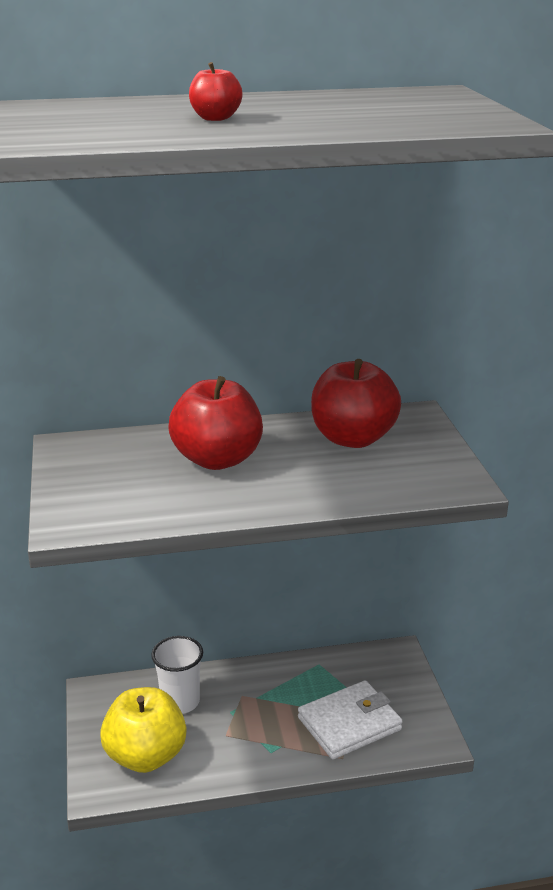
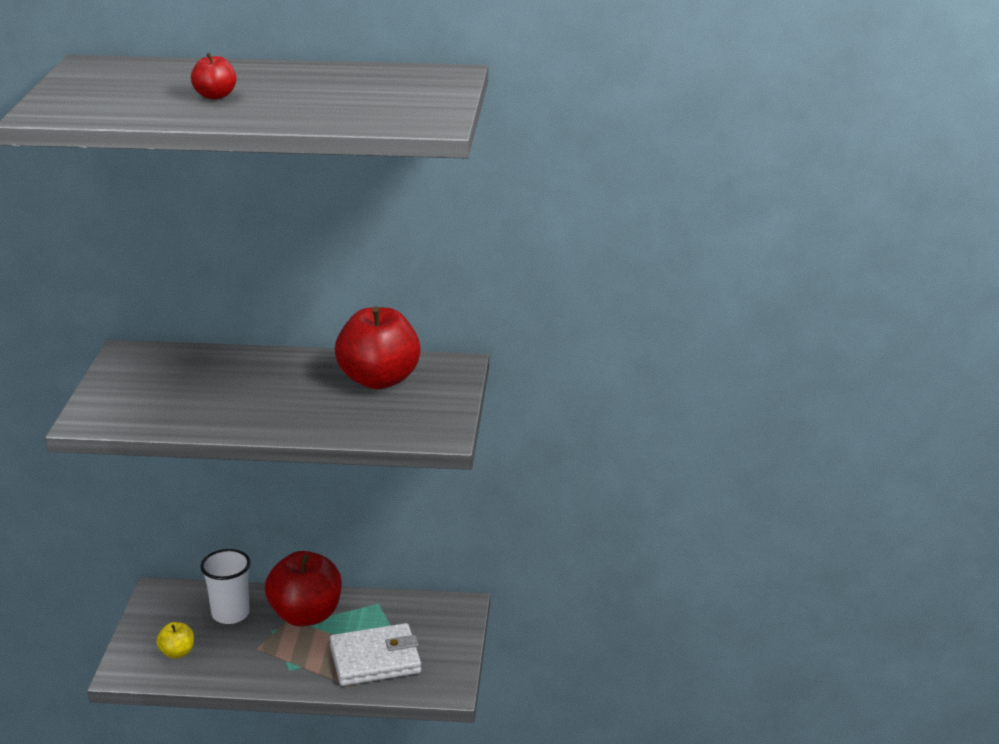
camera: 15 degrees right, 0 degrees up
yellow apple [100,687,187,773] -> yellow apple [156,622,194,659], size x0.47
red apple [168,376,263,470] -> red apple moved to [265,551,342,627]

